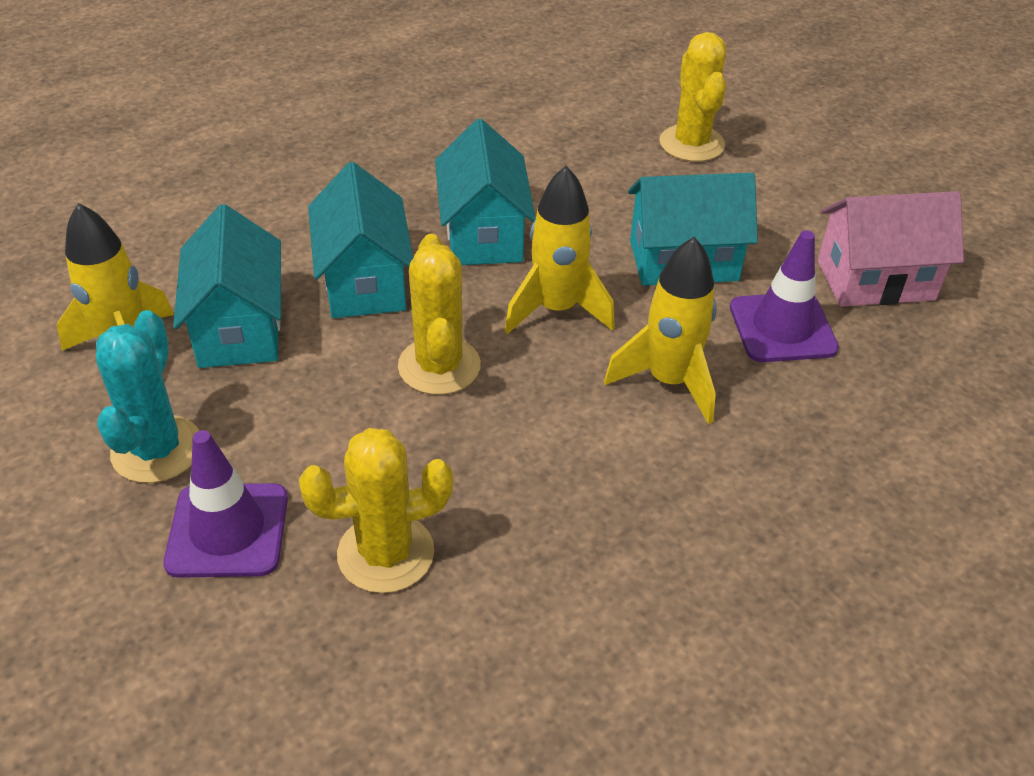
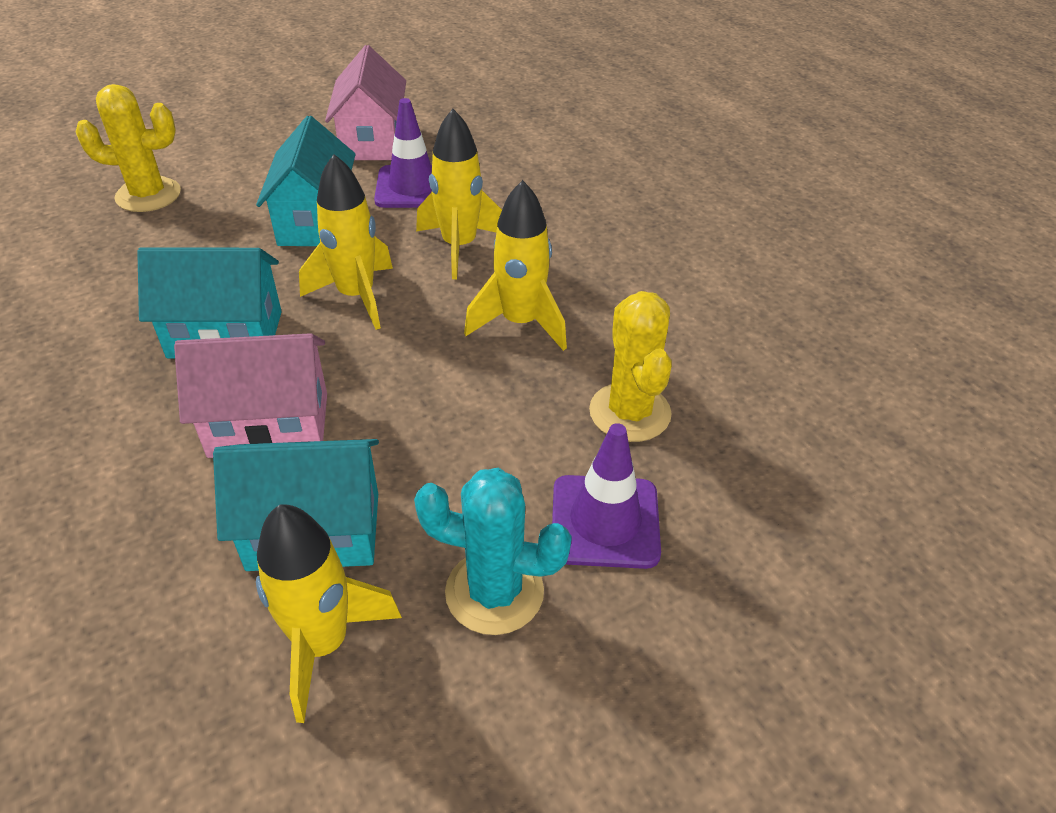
camera: 85 degrees left, 0 degrees up
turquoise house [308,162,413,318] -> pink house [174,333,327,458]
yellow cactus [398,234,481,395] -> none
none -> yellow rocket [464,180,567,351]

